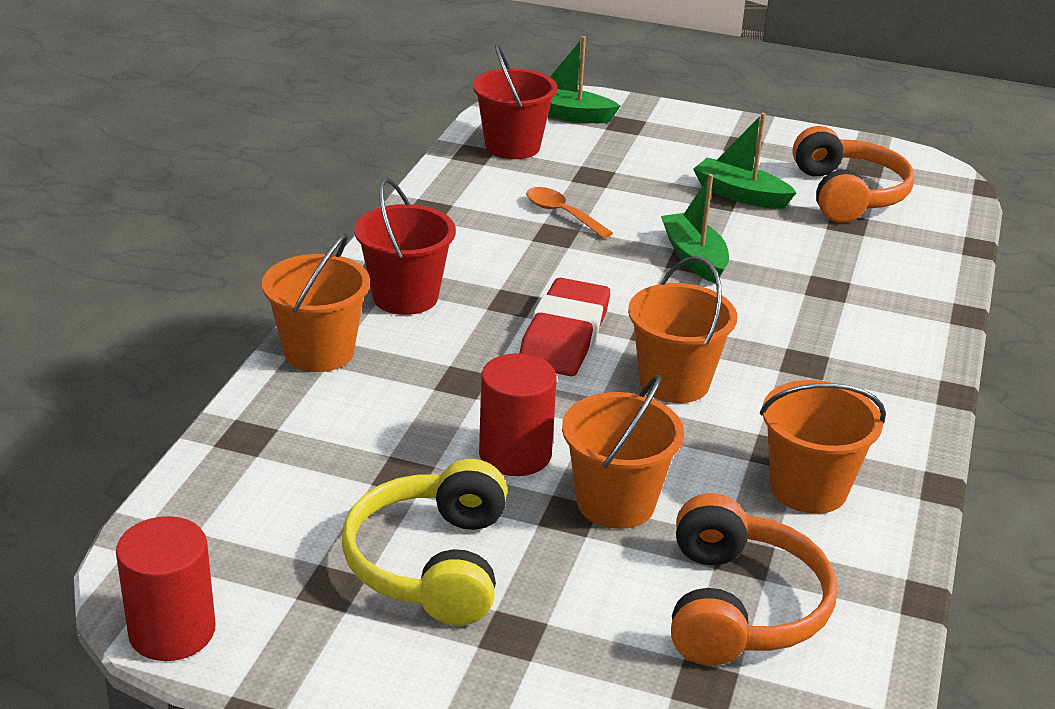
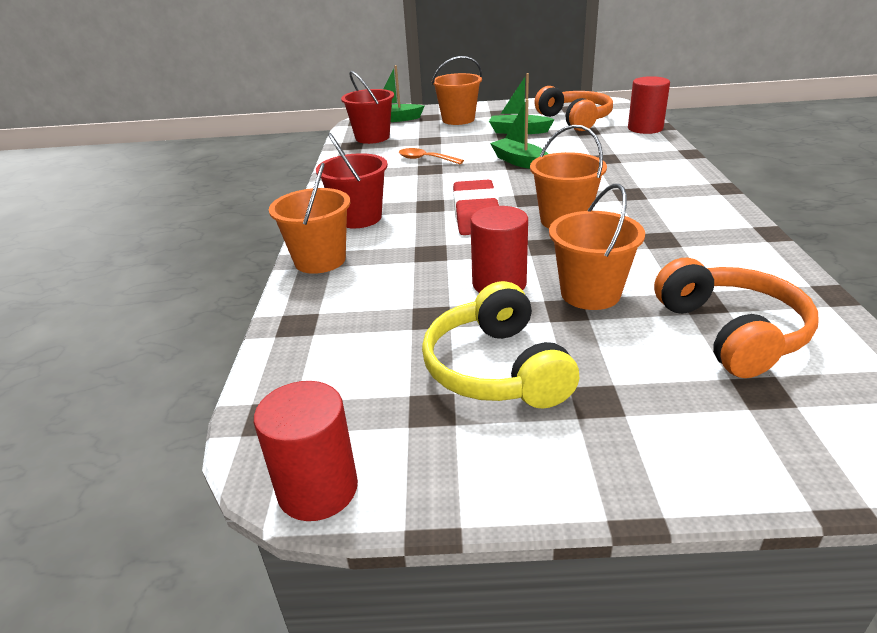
camera: 15 degrees left, 0 degrees up
orange bucket [760,380,886,514] -> orange bucket moved to [432,56,482,125]
none -> red cylinder [628,76,670,134]

